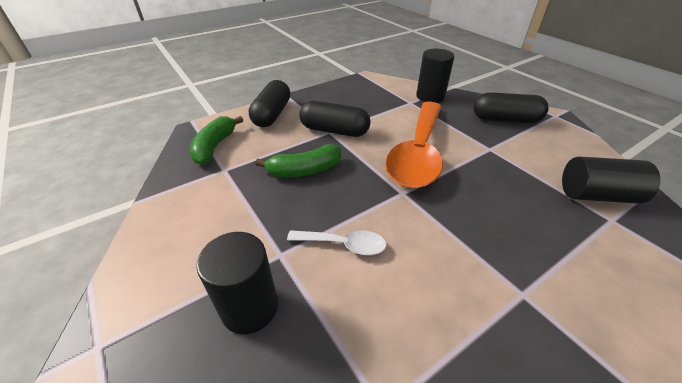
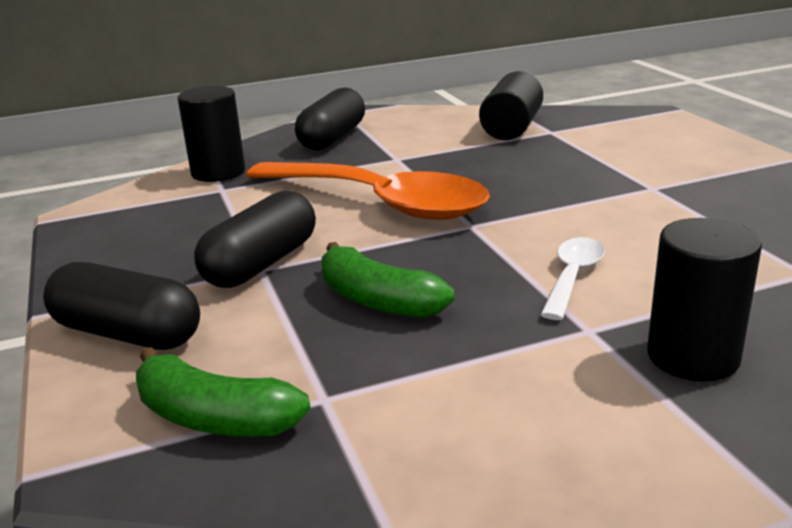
camera: 75 degrees left, 15 degrees down
green banana [255,144,341,177] -> green banana turned 135 degrees clockwise [321,242,454,318]

